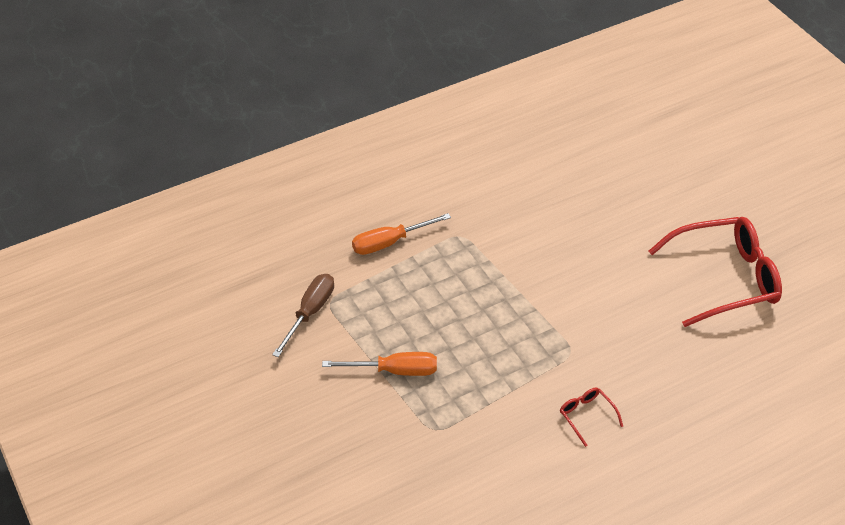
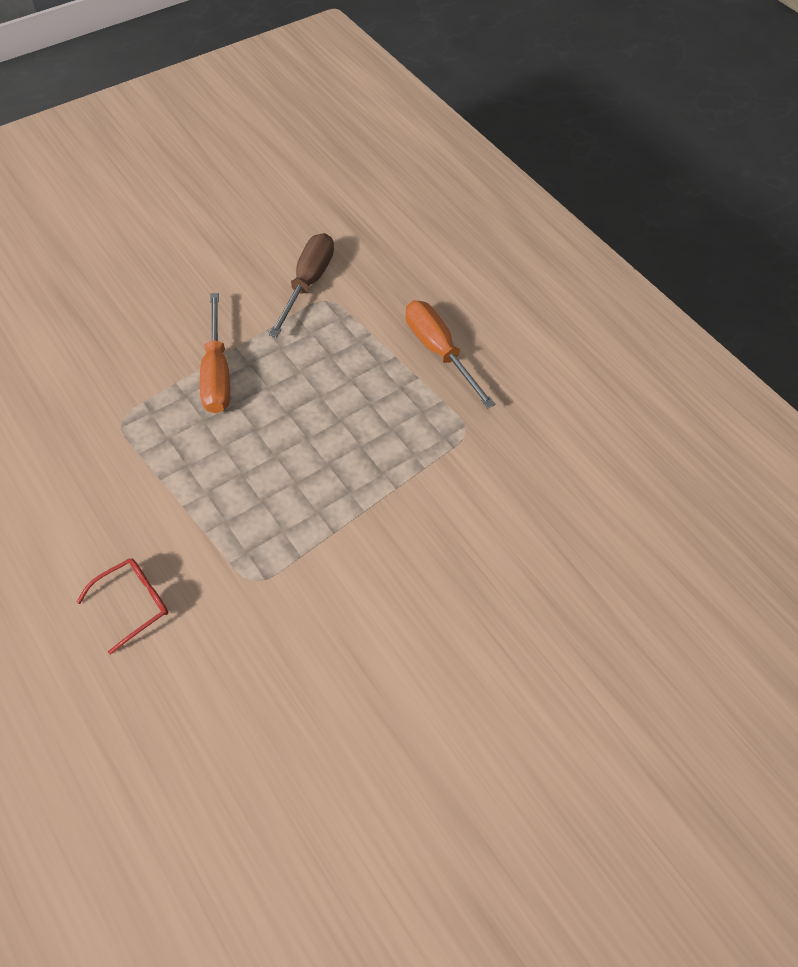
camera: 80 degrees right, 10 degrees up
brown screwdriver [272,274,334,357] -> brown screwdriver turned 90 degrees counterclockwise [269,233,334,337]
red glasses [649,217,782,327] -> none

